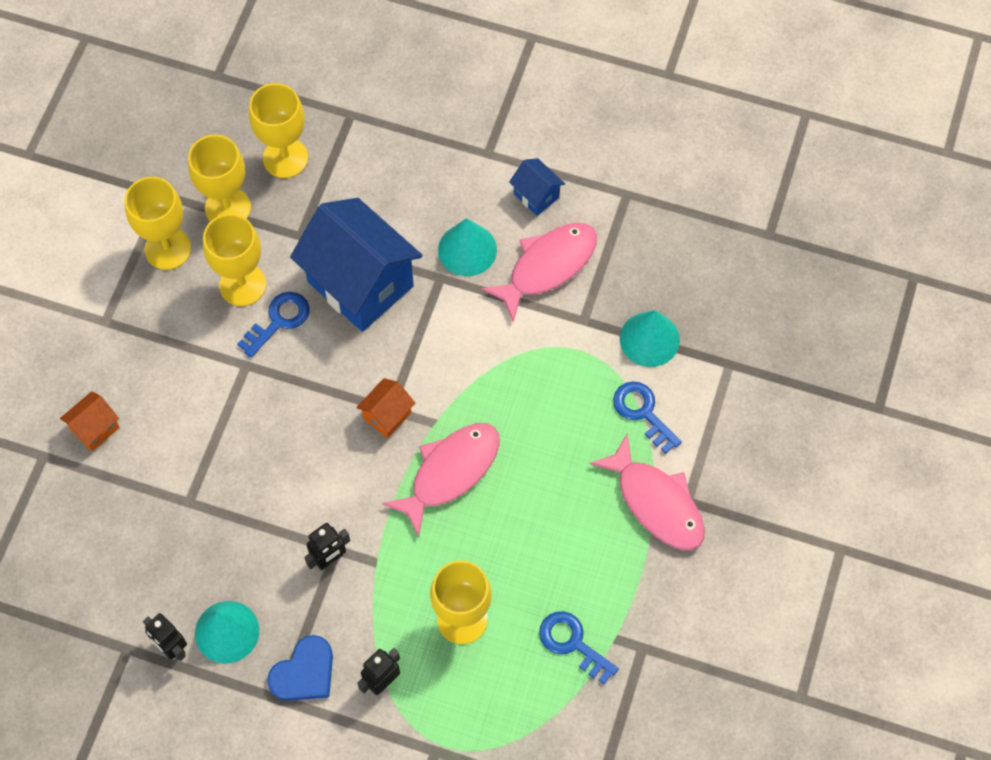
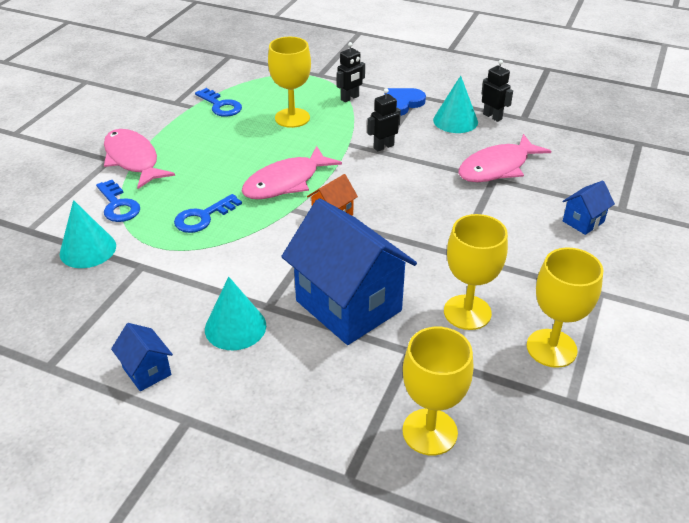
camera: 175 degrees left, 25 degrees down
orange house [60,391,120,451] -> blue house [562,181,615,235]
yellow goblet [188,135,251,222] -> none
blue key [237,292,309,358] -> blue key moved to [174,194,242,233]
pink fish [481,223,597,322] -> pink fish moved to [458,134,551,182]

